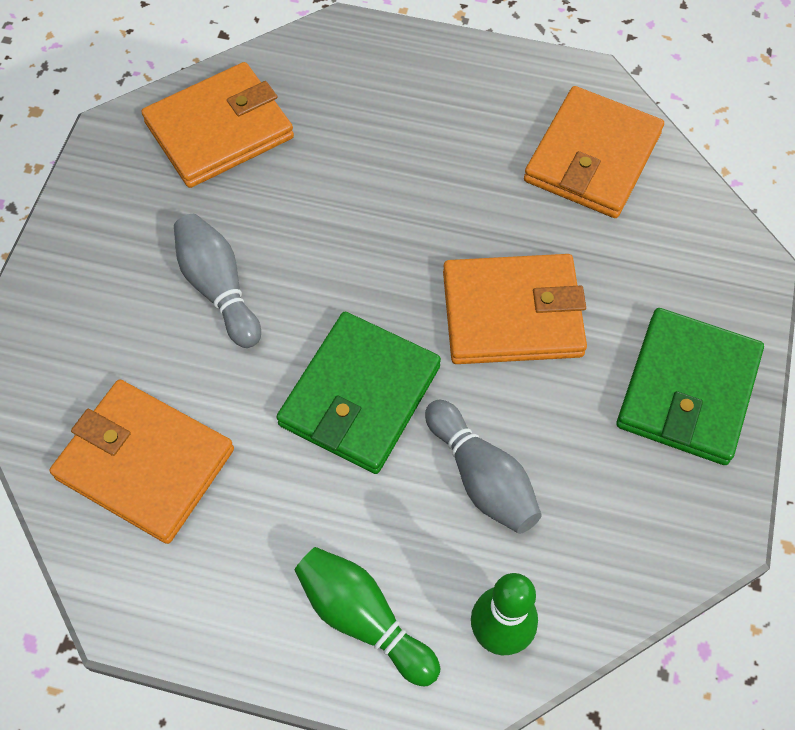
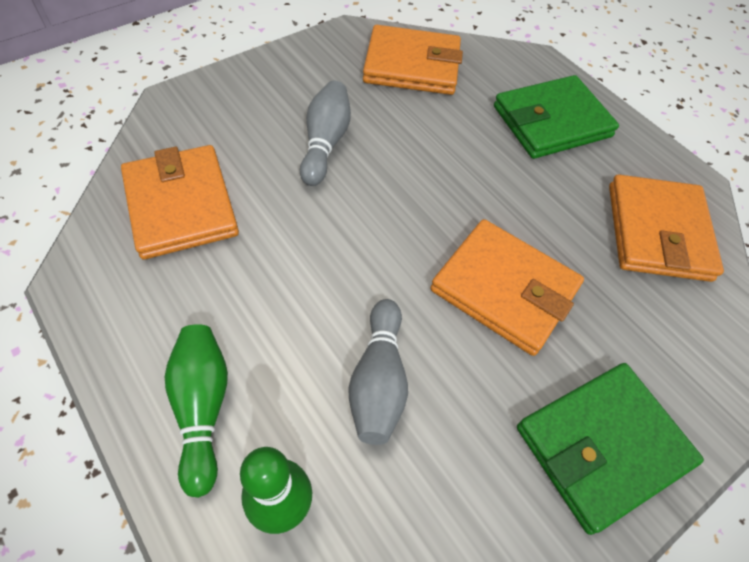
camera: 35 degrees right, 5 degrees down
green wallet [276,312,441,474] -> green wallet moved to [494,75,619,159]
orange wallet [524,86,664,218] -> orange wallet turned 60 degrees counterclockwise [609,175,724,282]

